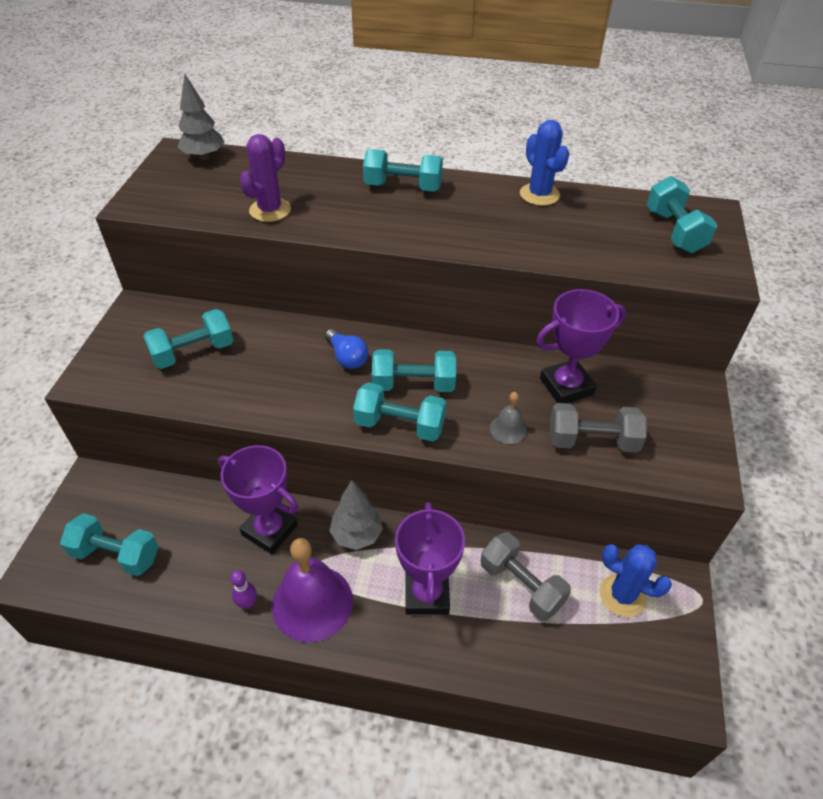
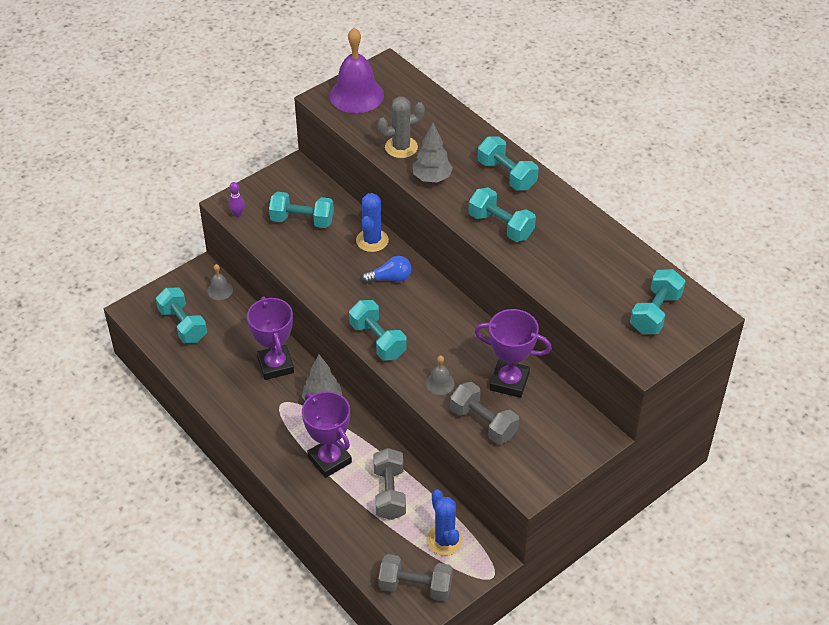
camera: 40 degrees right, 0 degrees up
grey tree [177,74,225,160] -> grey tree moved to [413,123,453,182]
purple bowling pin [231,570,257,609] -> purple bowling pin moved to [228,182,245,217]
purple cactus [240,134,291,222] -> grey cactus [377,97,425,158]
purple bell [272,538,353,643] -> purple bell moved to [329,28,384,113]
blue light bulb [325,329,368,369] -> blue light bulb turned 105 degrees counterclockwise [362,256,412,283]
turquoise dumbbell [372,349,456,392] -> turquoise dumbbell moved to [469,187,536,242]
purple trophy [395,502,465,615] -> purple trophy turned 75 degrees counterclockwise [302,391,352,478]
blue cactus [520,120,569,206] -> blue cactus moved to [356,193,389,252]
none -> grey bell [207,264,233,300]
none -> grey dumbbell [378,554,453,601]

